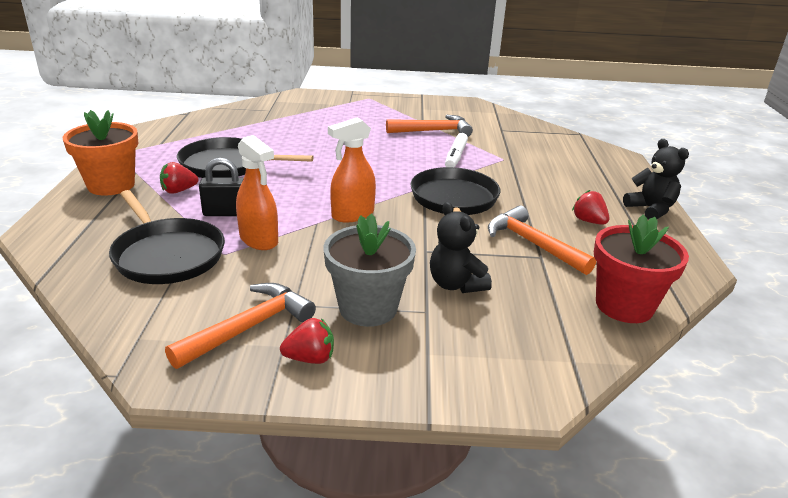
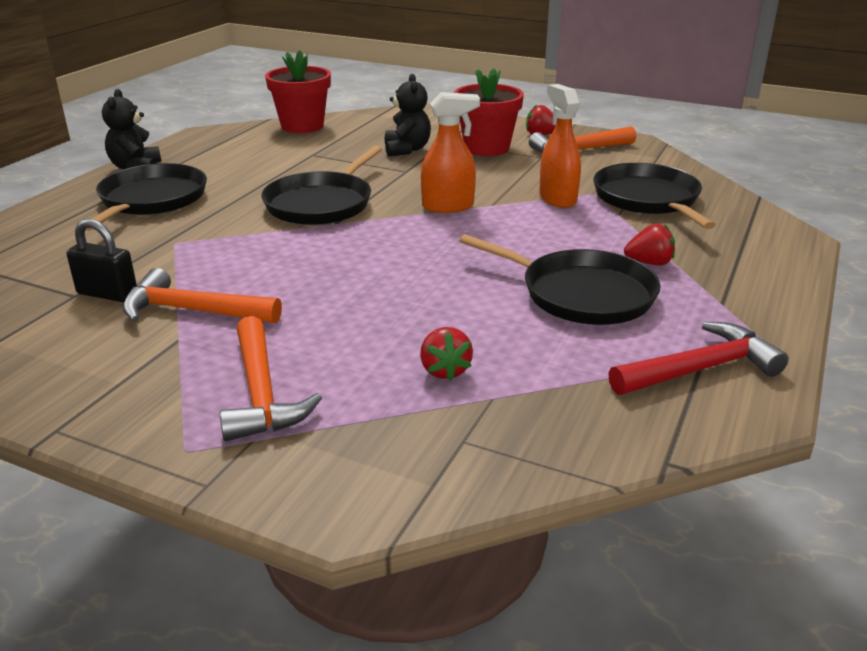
camera: 155 degrees left, 0 degrees up
orange flower pot [63,110,138,196] -> none
black padlock [199,158,244,216] -> black padlock moved to [67,219,137,302]
grey flower pot [324,214,416,327] -> red flower pot [454,68,524,156]
white marker [445,133,468,167] -> none
orange hammer [488,205,596,275] -> orange hammer moved to [220,316,322,441]
red strawberry [572,190,609,225] -> red strawberry moved to [420,327,473,381]
none -> black pan [86,163,207,231]
none -> red hammer [608,322,789,395]

